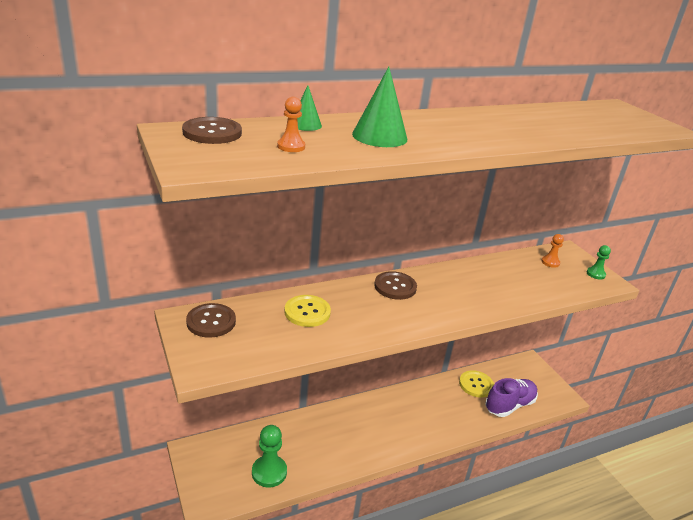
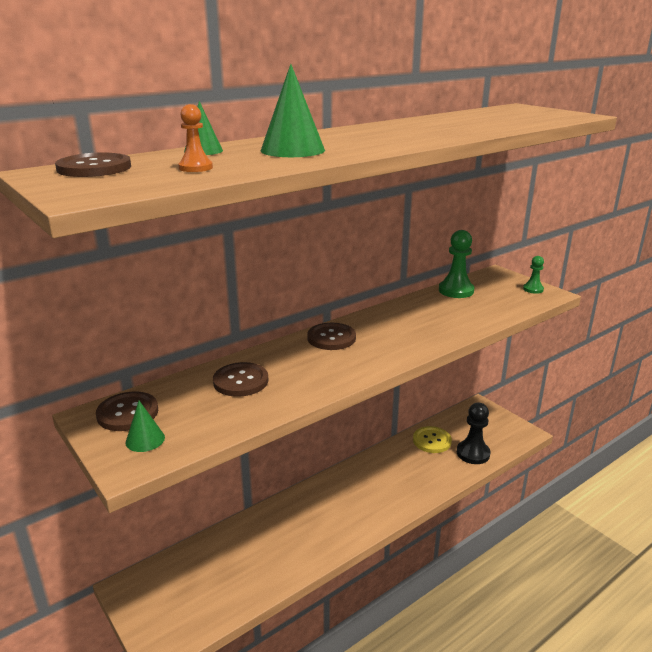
camera: 10 degrees left, 5 degrees down
green pawn [252,425,287,487] -> green pawn moved to [439,230,474,298]
yellow button [284,295,331,327] -> brown button [213,362,268,397]
purple shoe [485,378,538,417] -> black pawn [457,403,490,464]
orange pawn [541,234,564,268] -> none
none -> green cone [126,401,165,452]

